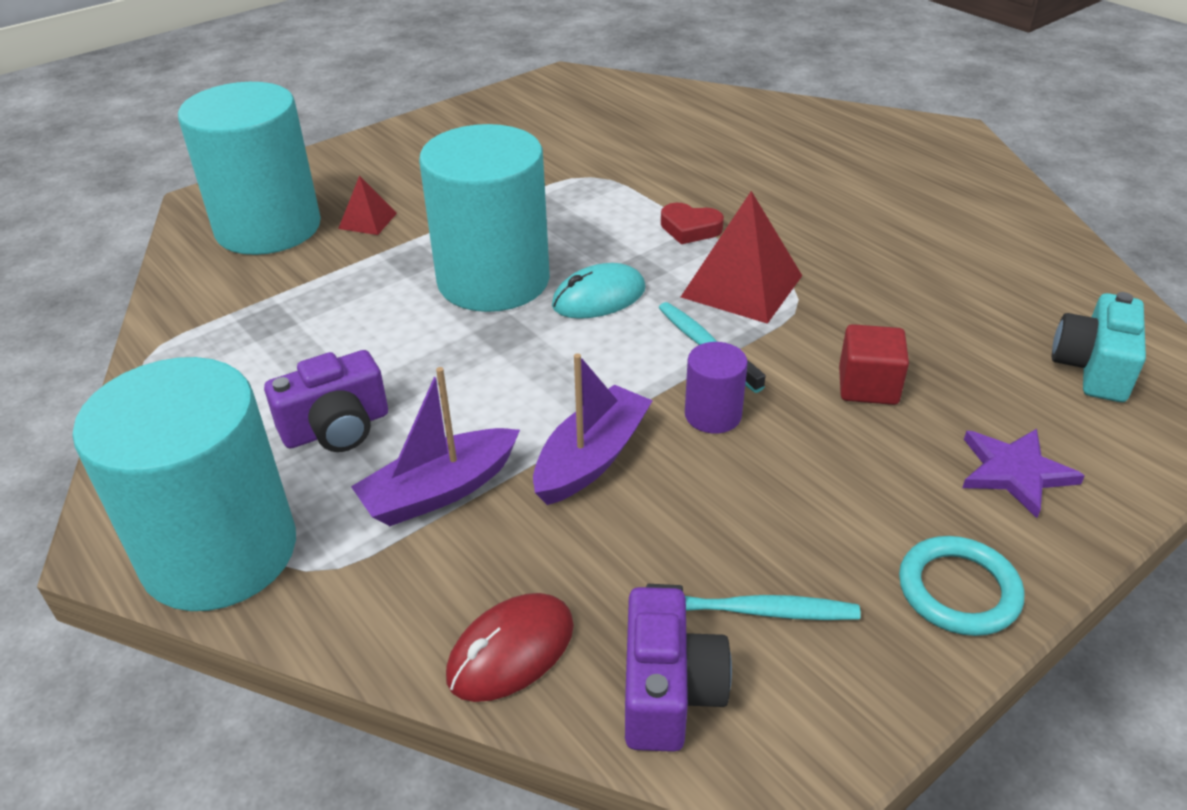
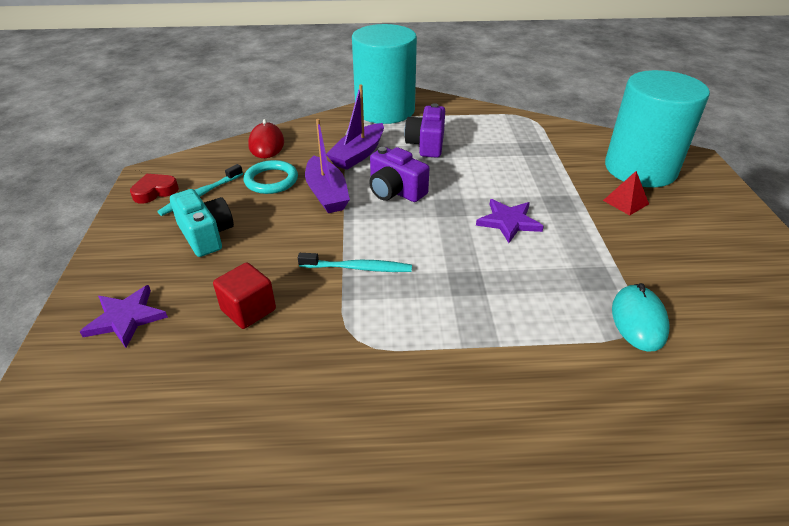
camera: 125 degrees right, 0 degrees up
purple boat [351,367,520,526] -> purple boat turned 150 degrees counterclockwise [326,84,384,170]
turquoise cylinder [419,124,550,312] -> purple star [476,199,544,243]
turquoise mouse [552,263,645,319] -> turquoise mouse moved to [612,283,670,352]
purple camera [625,587,732,752] -> purple camera moved to [369,147,429,202]
red heart [661,203,724,244] -> red heart moved to [130,174,179,203]
red pyramid [681,191,802,324] -> none
purple cylinder [685,342,748,433] -> none
turquoise ring [899,536,1024,636] -> turquoise ring moved to [243,160,298,194]
turquoise camera [1052,292,1146,402] -> turquoise camera moved to [170,189,234,257]

